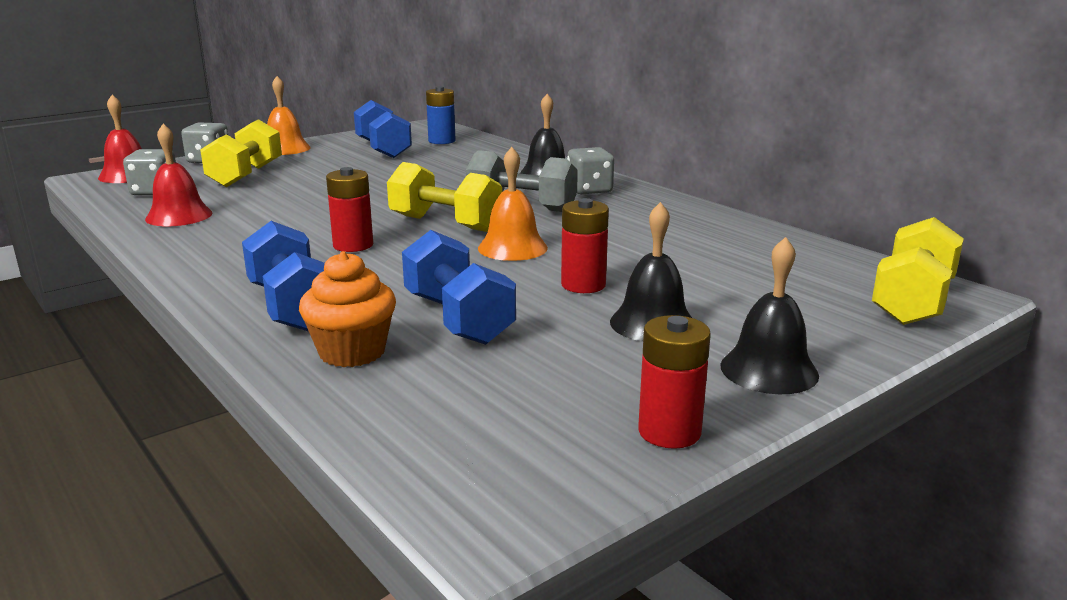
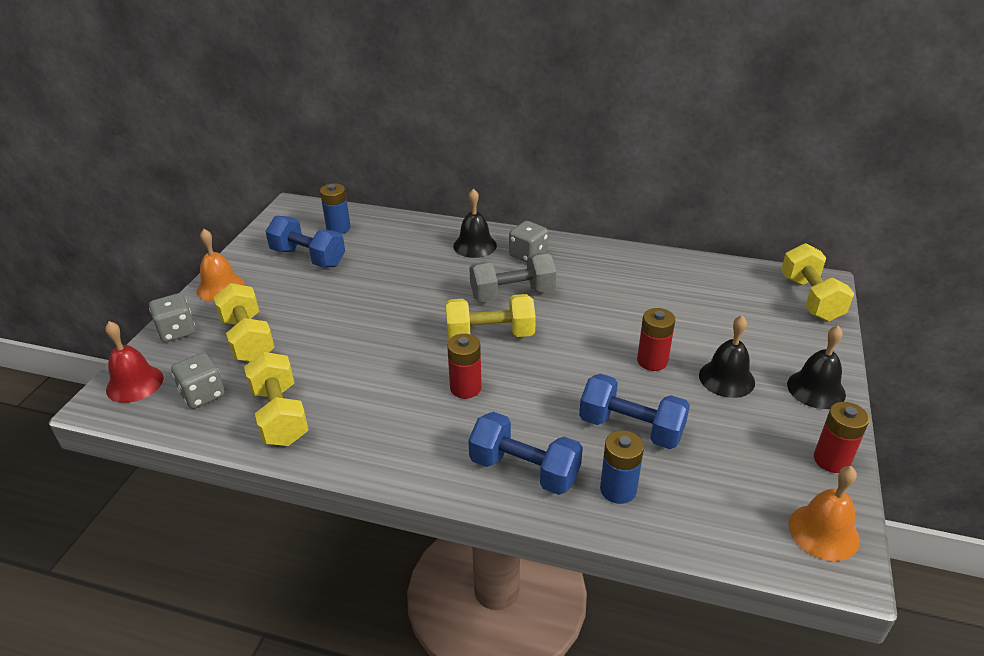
camera: 35 degrees left, 15 degrees up
red bell [145,124,213,226] -> yellow dumbbell [244,352,309,446]
orange cupcake [299,251,396,367] -> blue battery [600,430,644,504]
orange bell [478,147,548,261] -> orange bell moved to [789,466,860,561]

